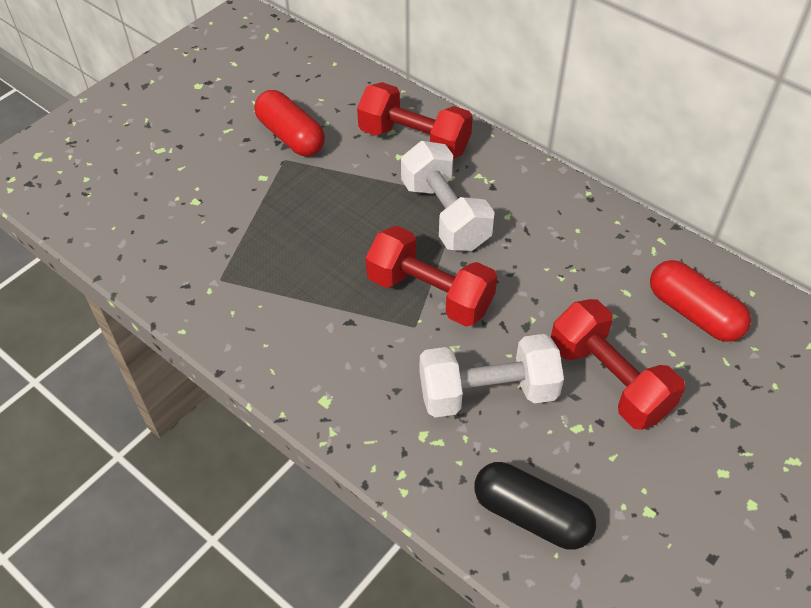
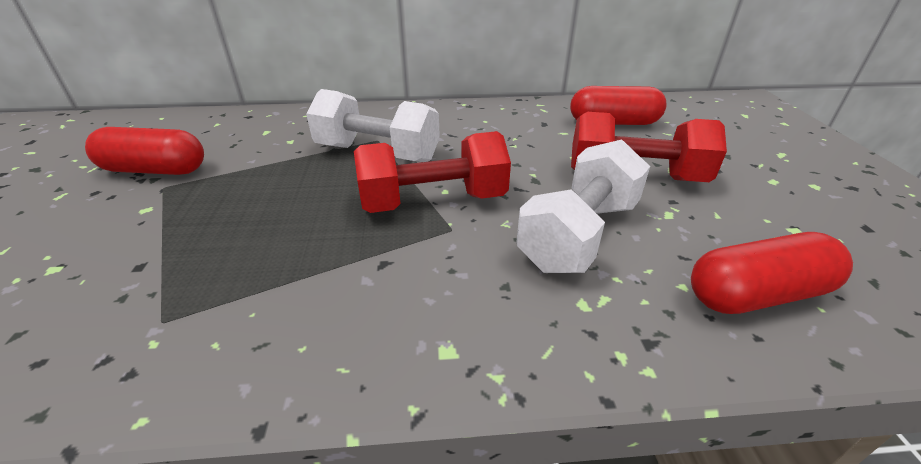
camera: 45 degrees left, 15 degrees down
red dumbbell [357,82,473,159] -> none
black capsule [474,462,596,550] -> red capsule [691,232,853,314]

